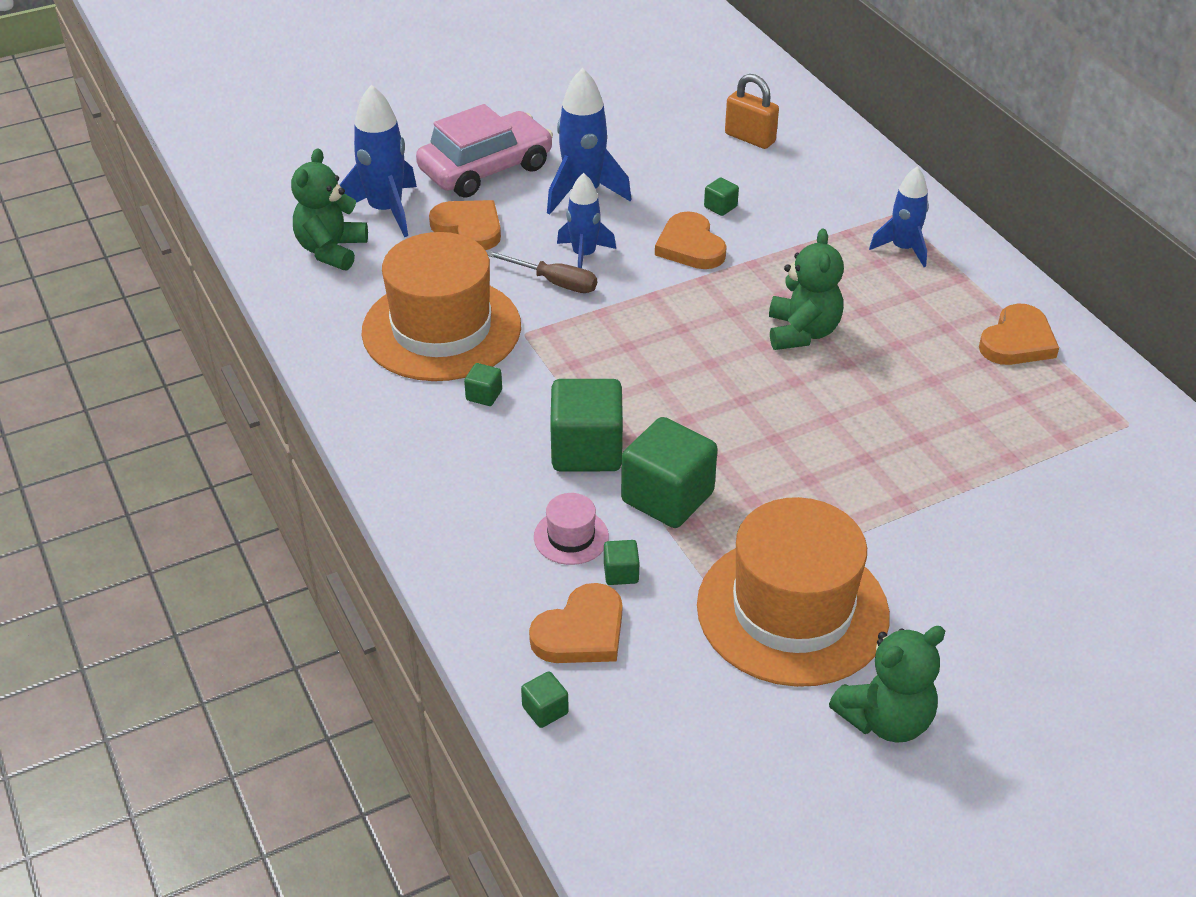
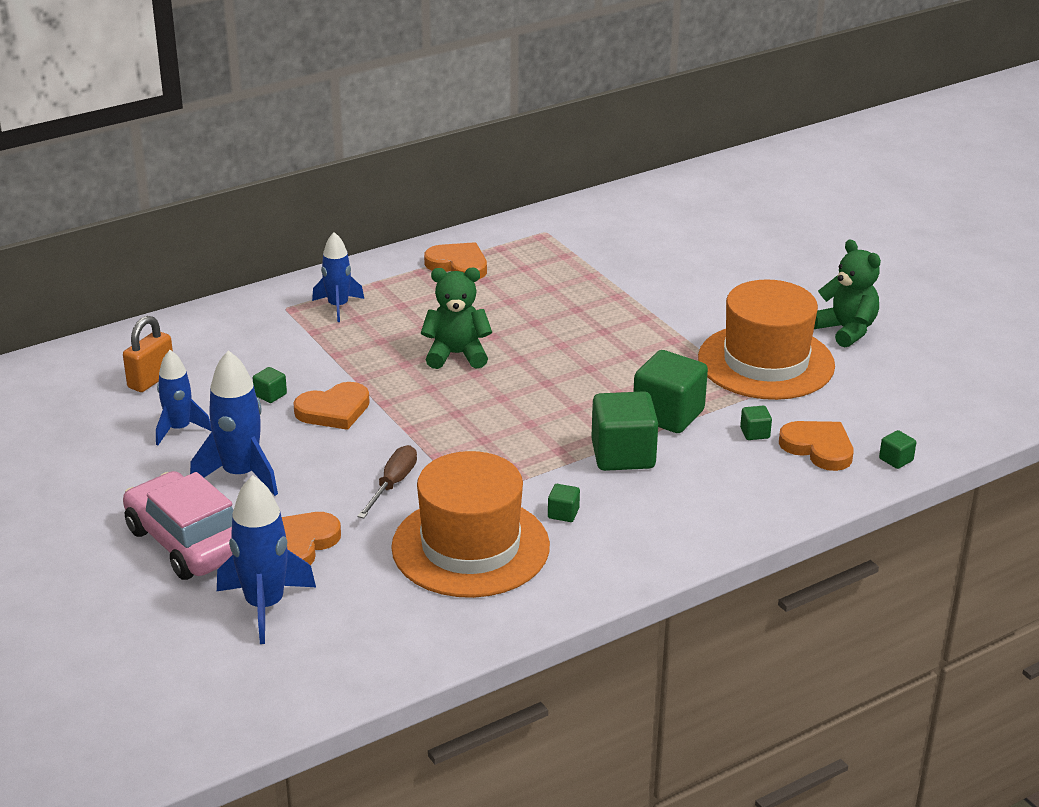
camera: 95 degrees left, 10 degrees down
green teddy bear [291,148,368,270] -> none
pink hat [534,493,609,565] -> none
blue rocket [557,173,616,268] -> blue rocket moved to [156,350,212,445]

